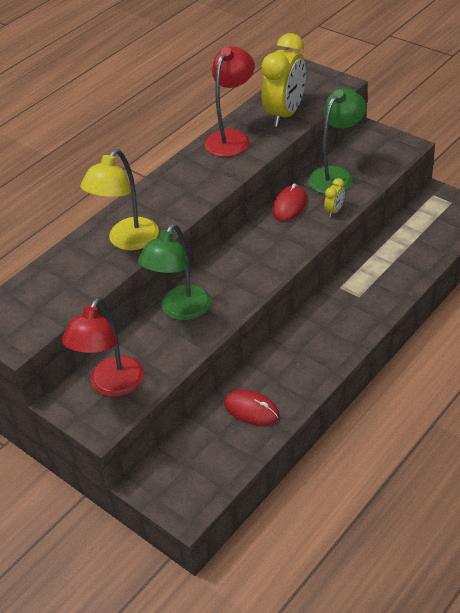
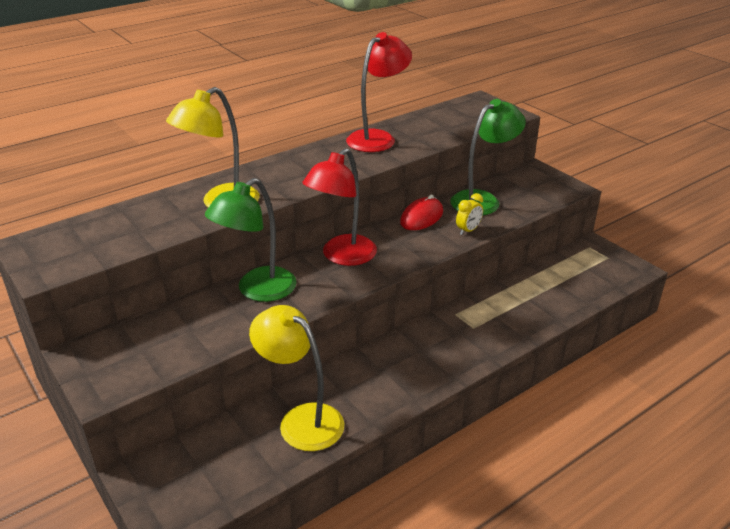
camera: 10 degrees right, 10 degrees down
red lamp [62,298,144,397] -> red lamp moved to [302,148,377,266]
red mouse [224,390,280,426] -> yellow lamp [249,305,344,451]
yellow clock [261,33,306,127] -> none

